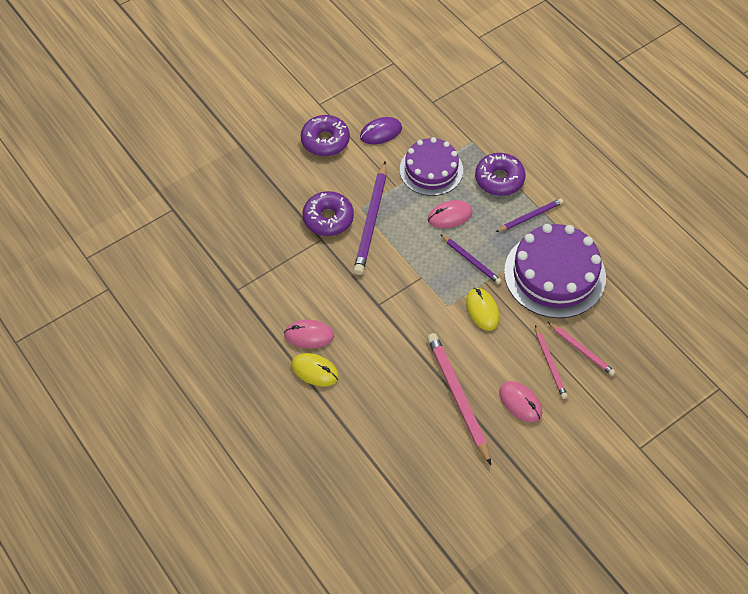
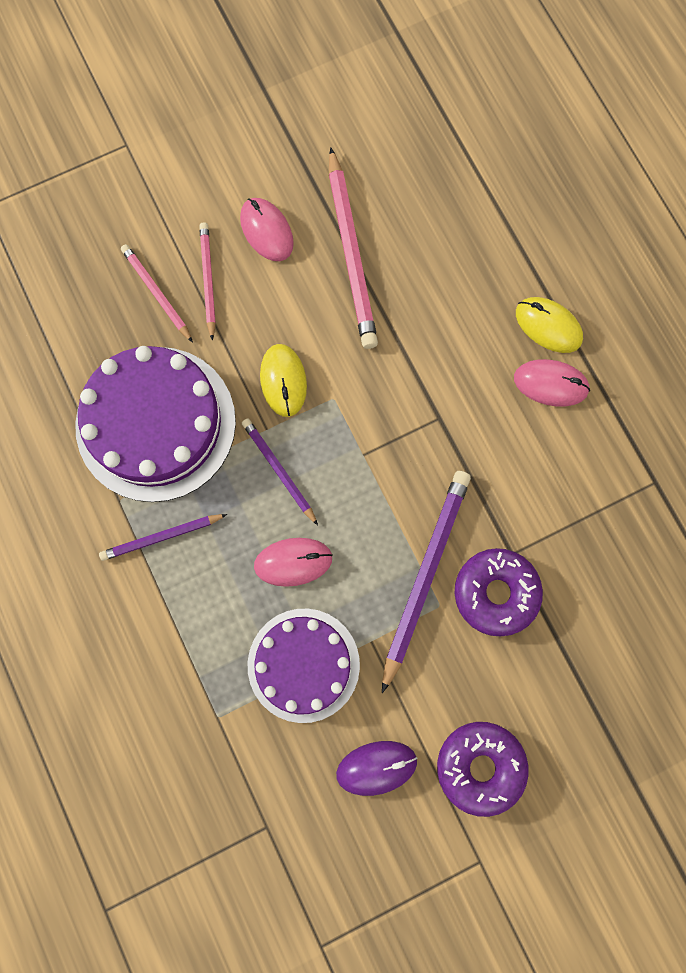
camera: 170 degrees left, 20 degrees up
purple donut [475,153,526,196] -> none

